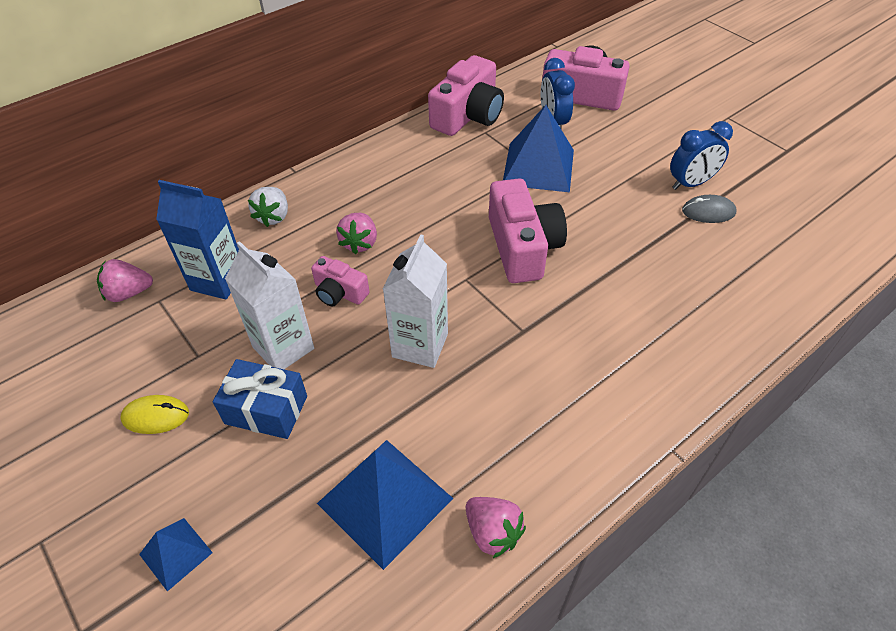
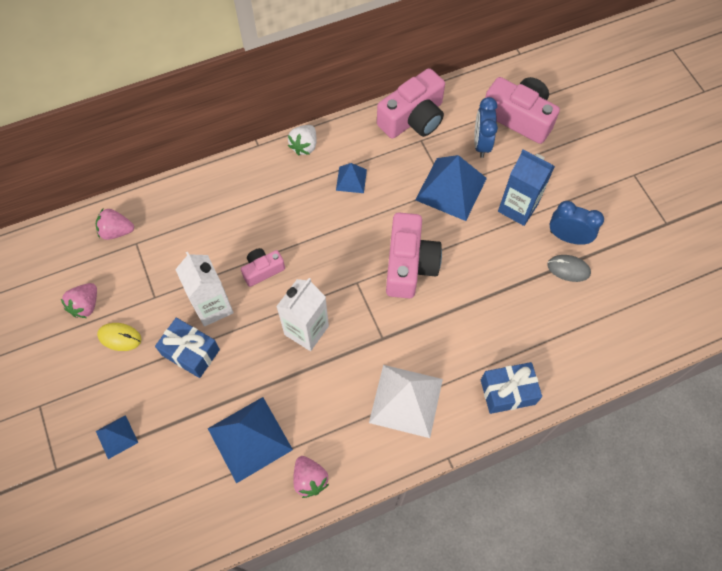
camera: 15 degrees right, 15 degrees up
blue carton [156,180,239,300] -> blue carton moved to [498,150,555,226]
white strawberry [248,187,288,227] -> white strawberry moved to [288,125,317,156]
pink camera [311,256,369,307] -> pink camera turned 105 degrees clockwise [241,248,285,287]
pink strawberry [336,213,377,254] -> pink strawberry moved to [61,283,97,318]
blue clock [670,121,733,190] -> blue clock turned 150 degrees counterclockwise [550,201,604,245]
none -> blue pyramid [336,163,367,193]
none -> white pyramid [369,365,443,438]
none -> blue gift [481,362,542,414]

